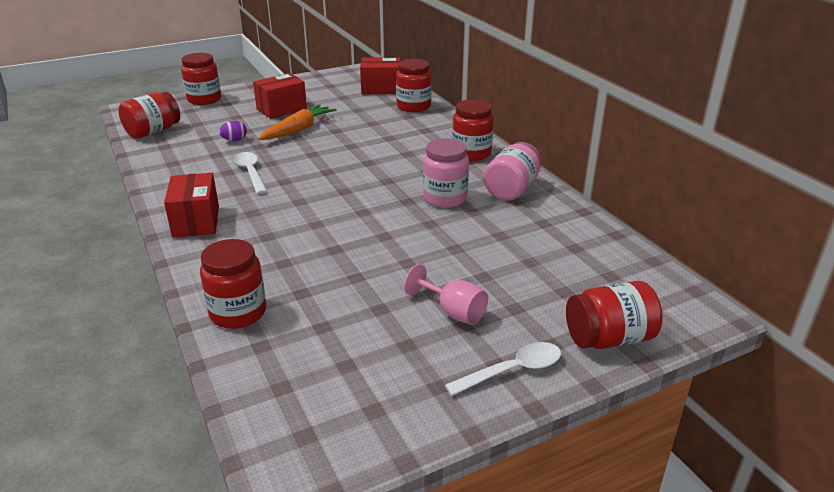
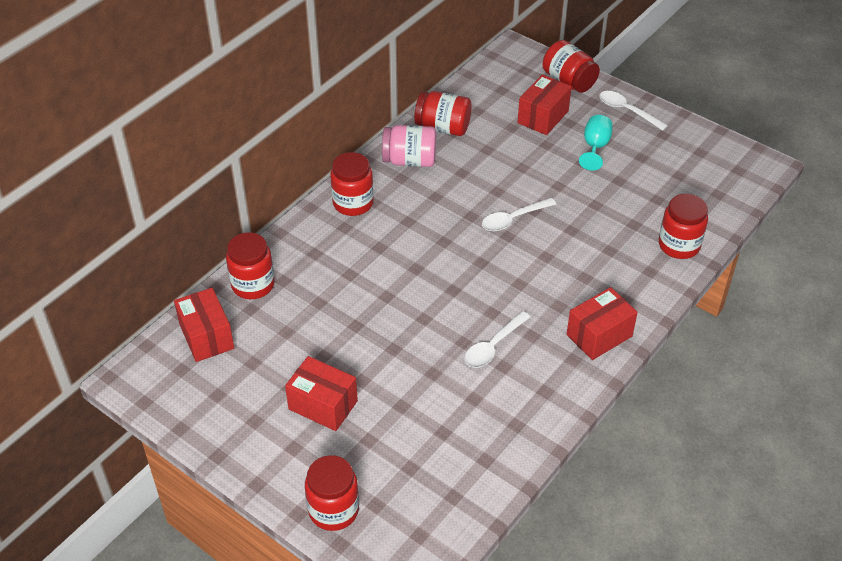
camera: 115 degrees left, 15 degrees up
red jar [118,92,180,139] -> red jar moved to [414,91,472,136]
purple egg [219,121,247,141] -> none
orange carrot [258,104,336,140] -> none
pink goblet [404,264,488,325] -> turquoise goblet [579,115,612,171]
pink jar [423,138,469,208] -> none
none -> white spoon [482,198,556,232]
none -> red box [517,74,572,135]

